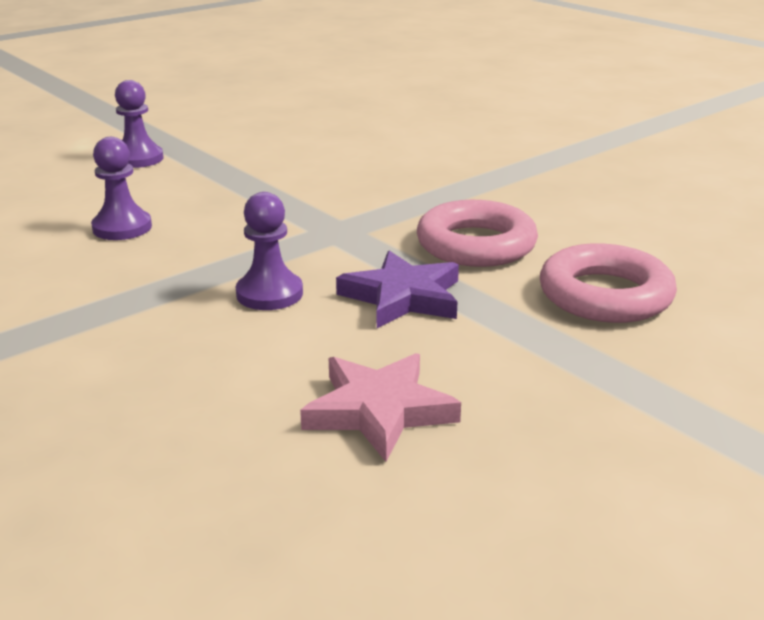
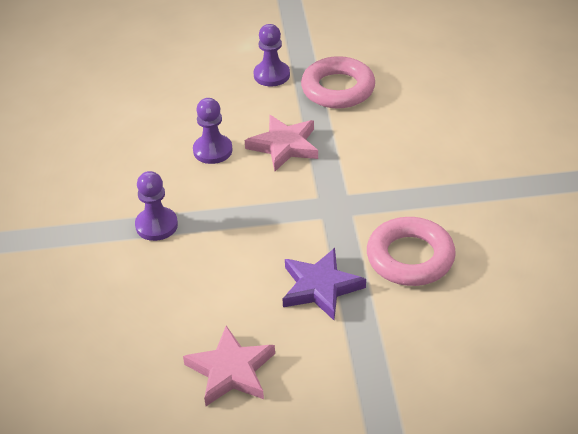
camera: 35 degrees right, 15 degrees up
purple pawn [236,192,303,310] -> purple pawn moved to [135,171,178,241]
pink ring [540,243,677,323] -> pink ring moved to [301,56,375,108]
none -> pink star [245,115,318,171]

